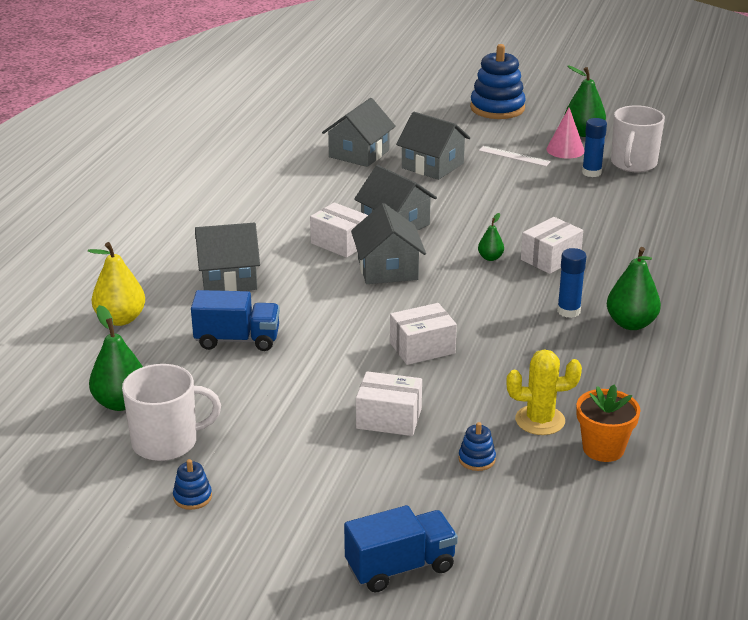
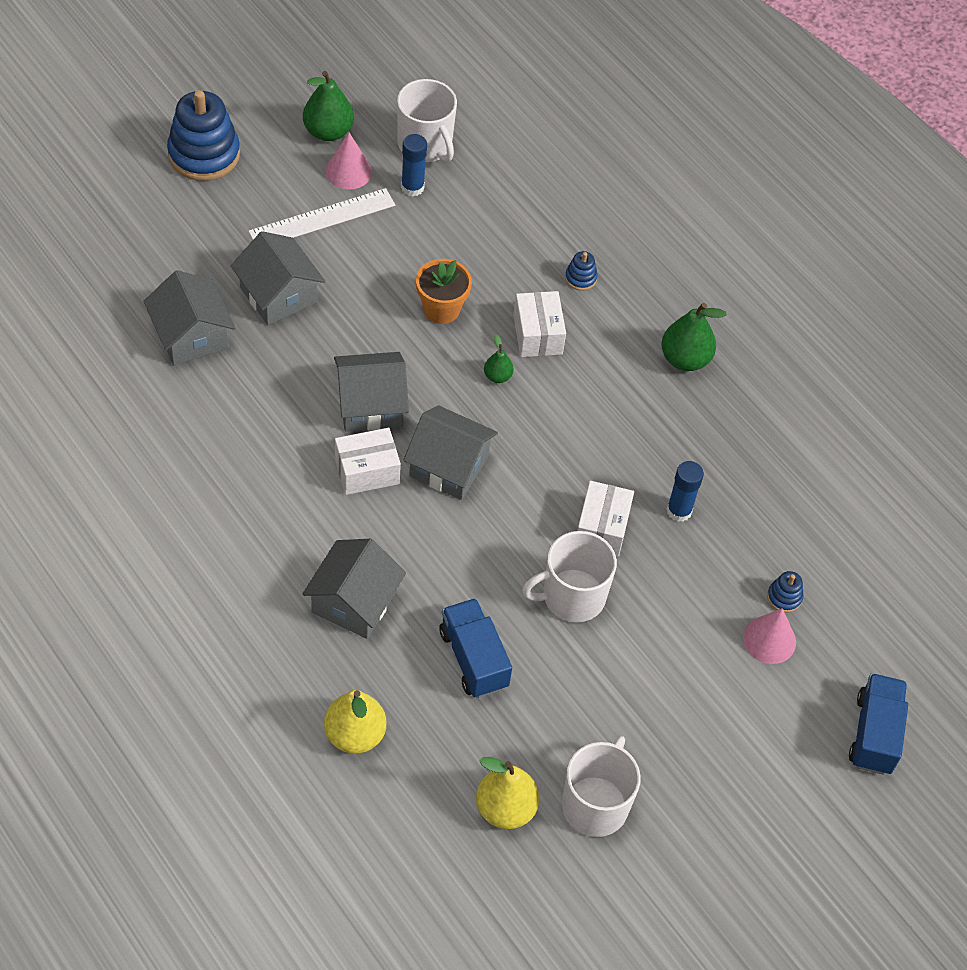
camera: 60 degrees left, 25 degrees up
green pear [89,305,143,411] -> yellow pear [476,757,539,829]
blue stacking toy [173,459,212,510] -> blue stacking toy moved to [565,251,598,291]
blue truck [191,290,280,351] -> blue truck turned 60 degrees counterclockwise [440,598,512,698]
white box [356,371,422,436] -> none
grey house [396,112,470,180] -> grey house turned 75 degrees clockwise [231,231,325,325]
white ruler [479,146,551,166] -> white ruler [248,188,395,240], size x1.64
yellow cactus [506,349,582,435] -> none
blue glue stick [557,248,586,318] -> blue glue stick moved to [667,461,704,522]
orange flower pot [576,385,640,462] -> orange flower pot moved to [416,259,472,324]
none -> white mug [522,531,617,622]
none -> pink cone [743,608,796,664]

